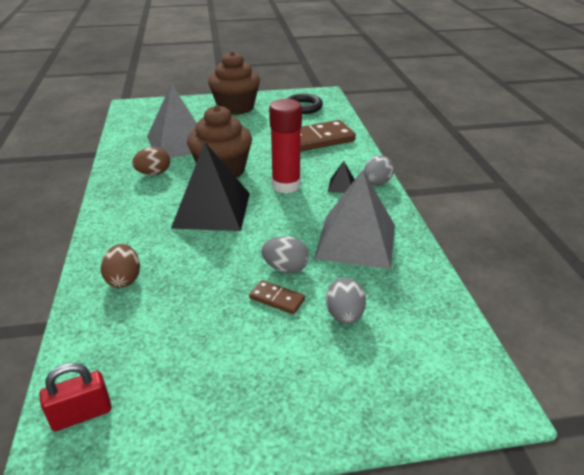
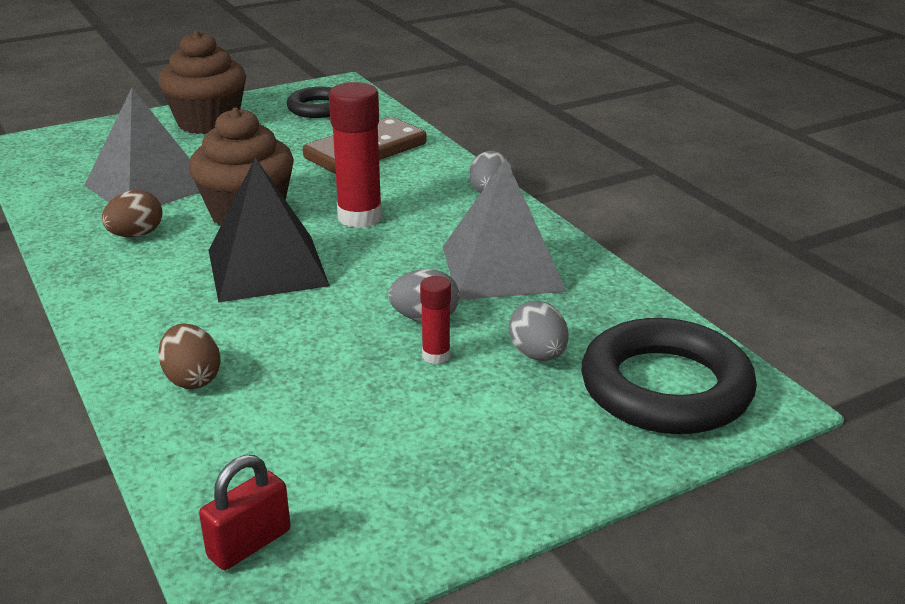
camera: 20 degrees left, 5 degrees down
brown domino [249,280,305,314] -> red glue stick [420,276,451,364]
black pyramid [328,161,355,193] -> none
none -> black ring [581,318,757,434]

